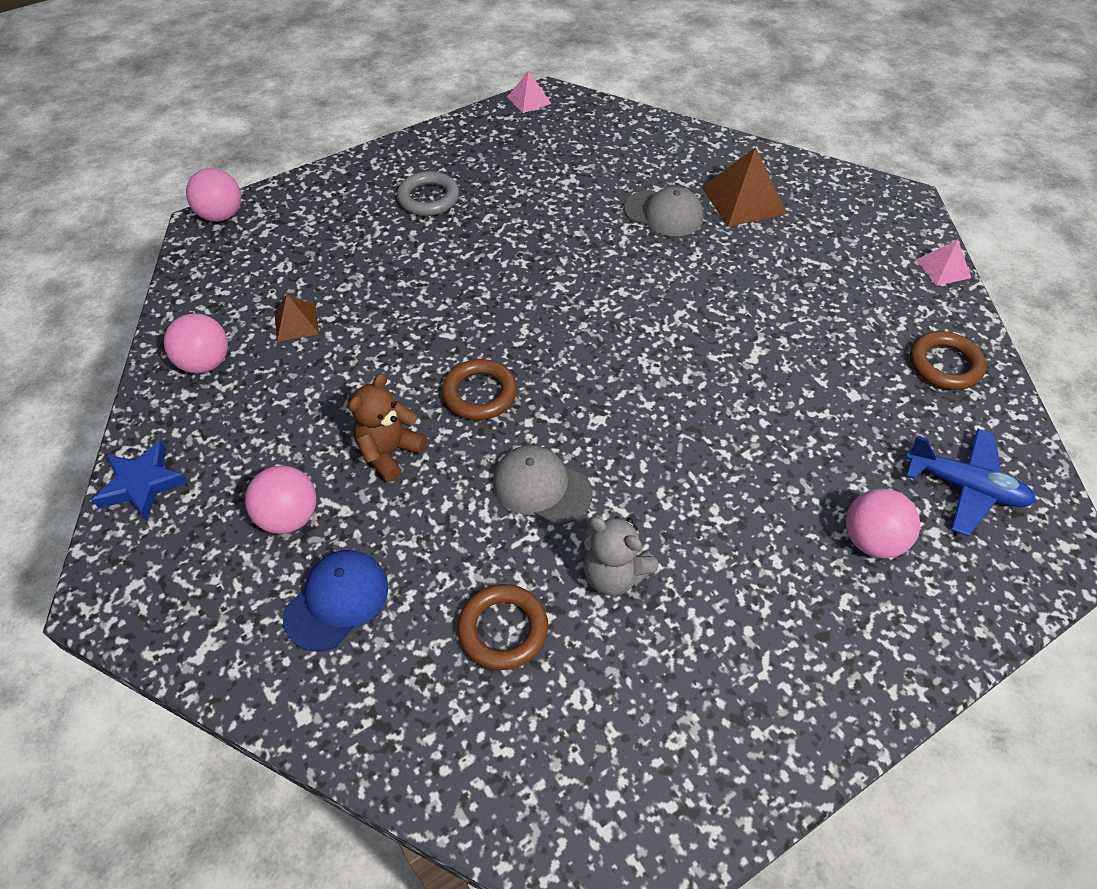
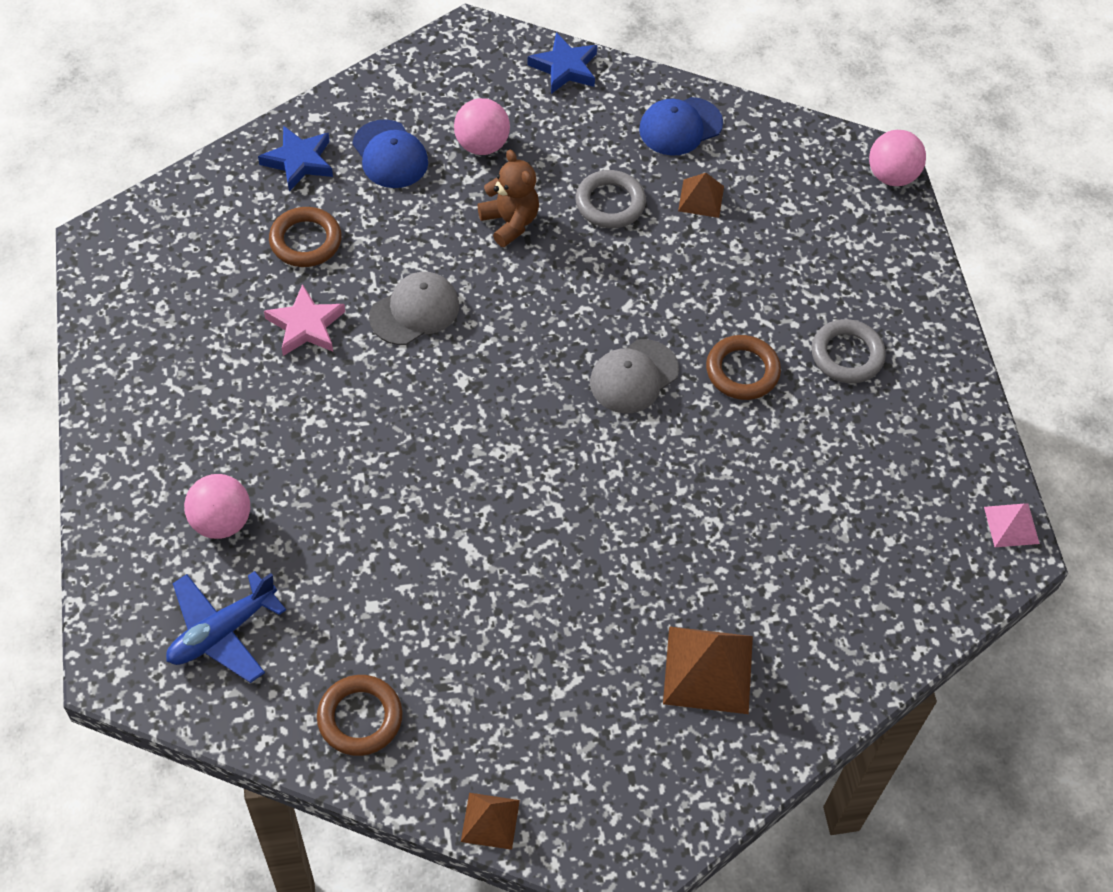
camera: 110 degrees right, 5 degrees up
pink ball [164,313,228,374] -> blue cap [639,97,723,156]
brown ring [442,359,517,420] -> brown ring moved to [706,335,781,400]
grey teddy bear [584,516,659,596] -> pink star [264,284,345,356]
grey cap [624,186,703,236] -> grey cap moved to [590,339,679,413]
pink pyramid [916,239,971,286] -> brown pyramid [461,793,520,850]
none -> blue star [258,125,333,192]
none -> grey ring [576,170,646,228]

